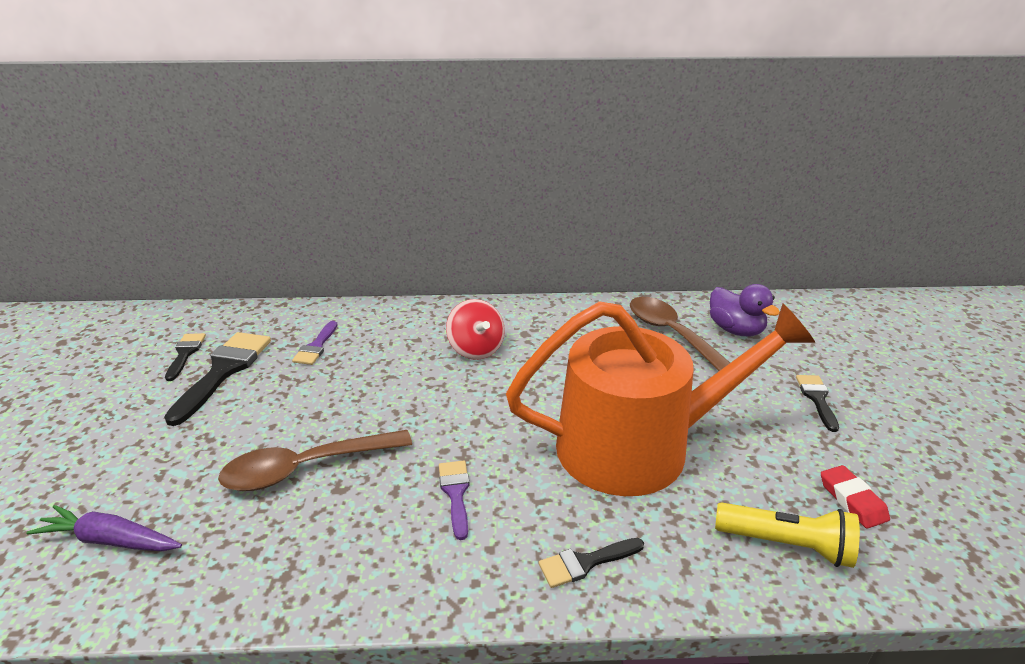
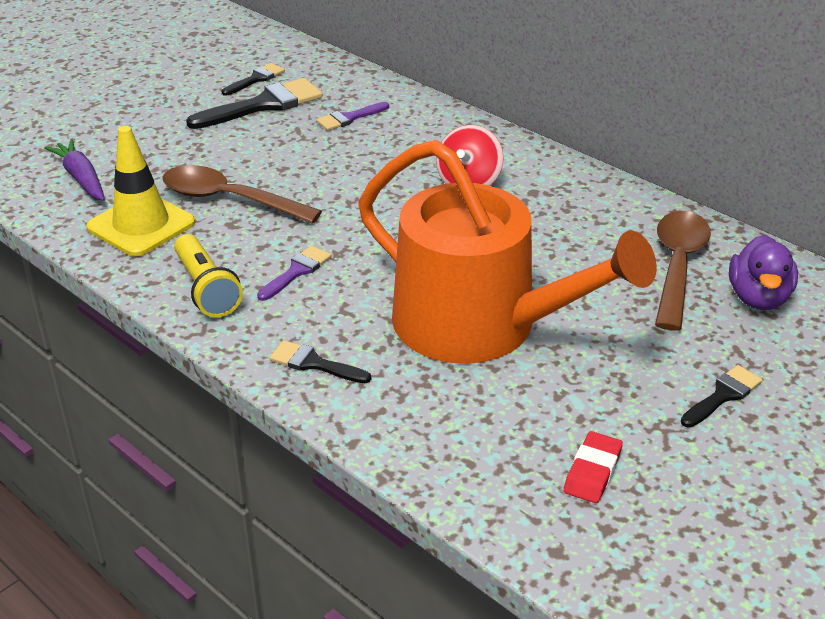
camera: 45 degrees right, 5 degrees up
yellow flashlight [715,502,860,568] -> yellow flashlight moved to [174,234,243,317]
none -> yellow traffic cone [86,126,196,256]

